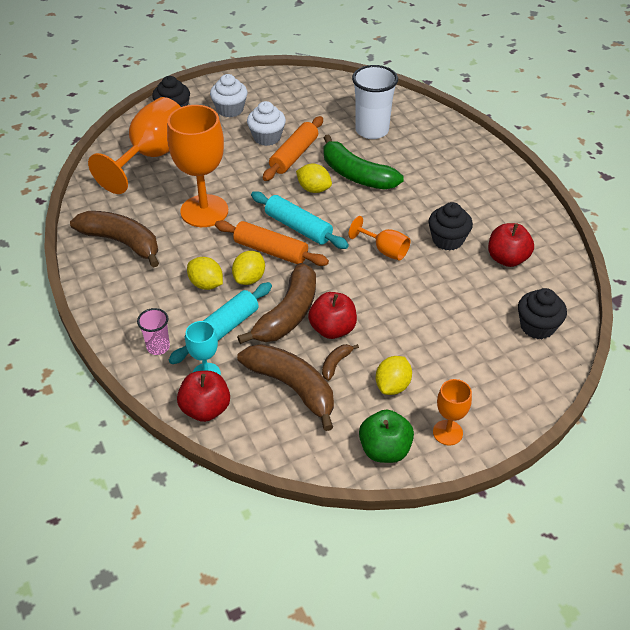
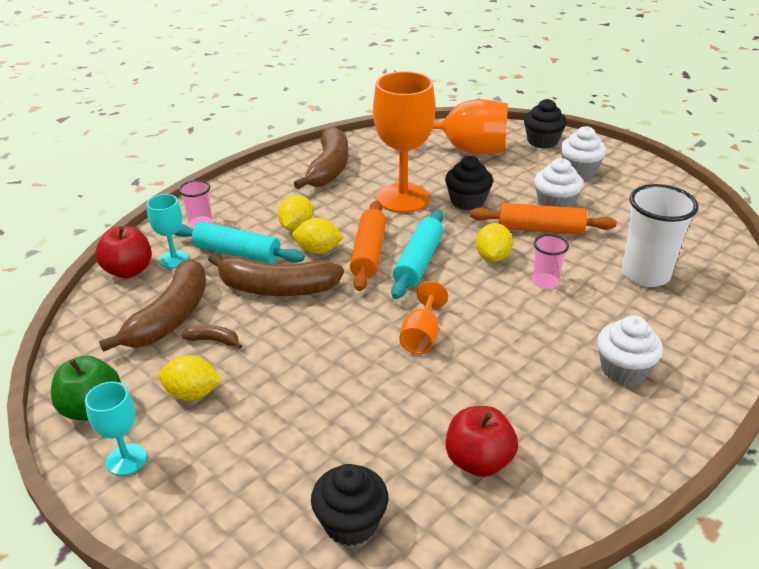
camera: 70 degrees right, 10 degrees down
red apple [308,292,357,339] -> none
green banana [324,135,404,190] -> pink cup [533,234,569,289]
black cupcake [428,202,473,251] -> black cupcake moved to [445,156,493,210]
orange goblet [433,379,472,445] -> turquoise goblet [85,382,147,476]
none -> white cupcake [597,316,663,385]

